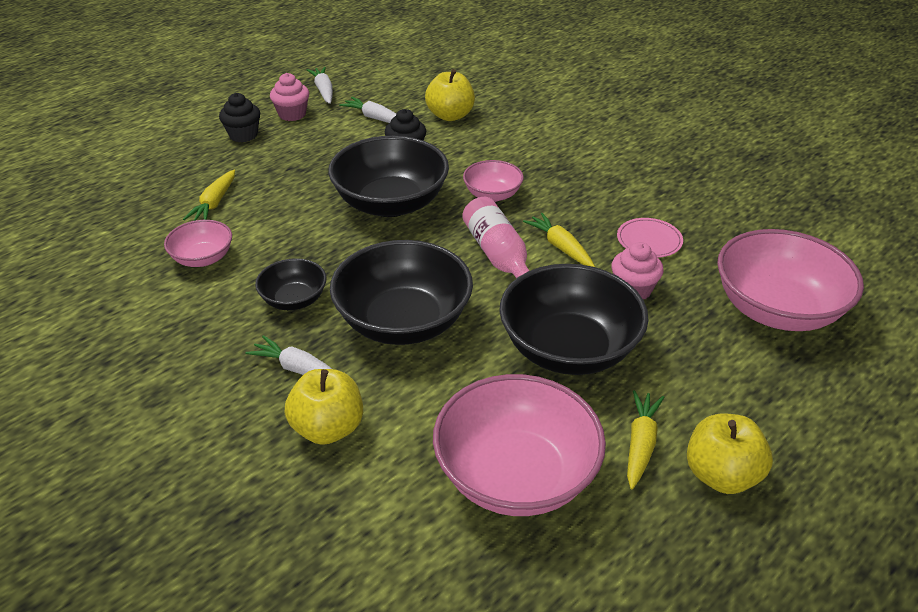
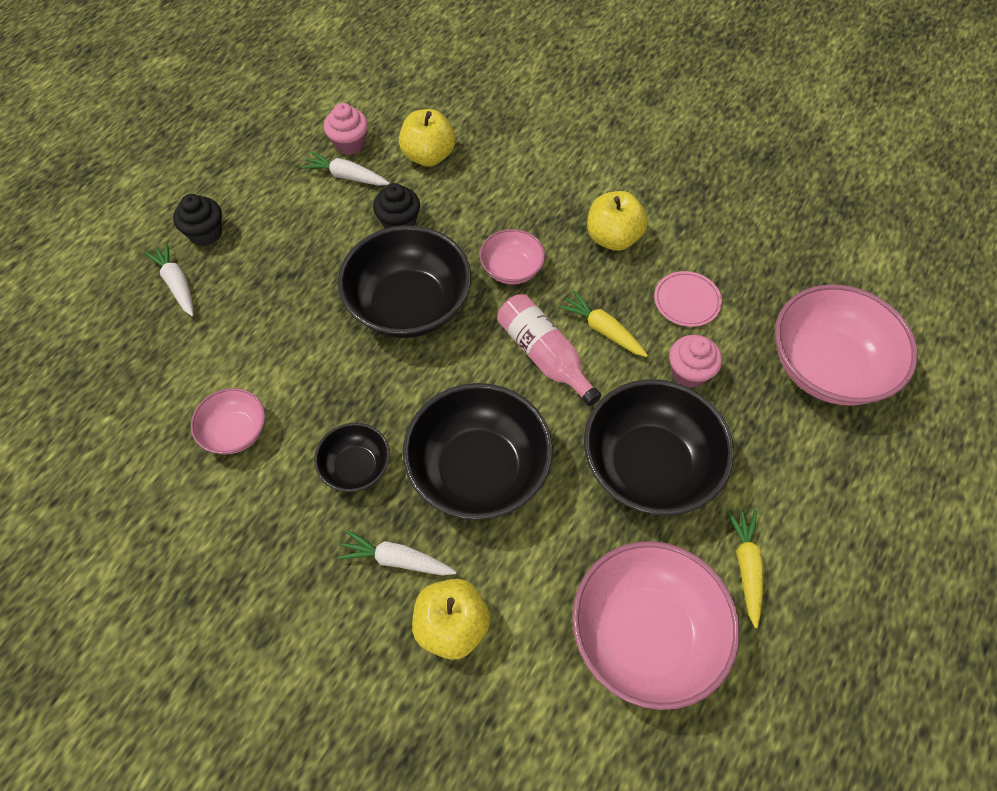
camera: 15 degrees left, 20 degrees up
yellow carrot [183,170,235,221] -> none
pink cupcake [270,73,309,121] -> pink cupcake moved to [324,103,368,155]
white carrot [307,67,333,104] -> white carrot moved to [144,242,194,316]
yellow apple [687,413,773,494] -> yellow apple moved to [587,191,648,251]

